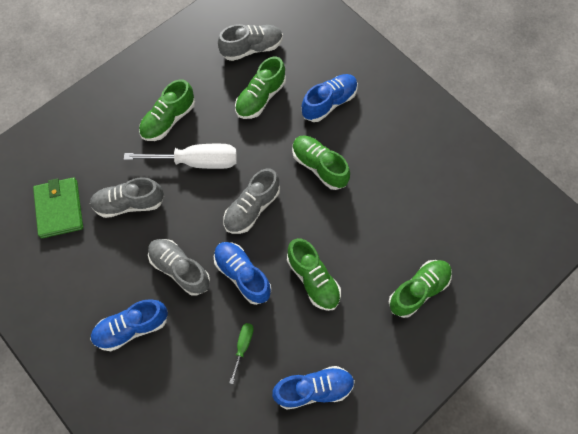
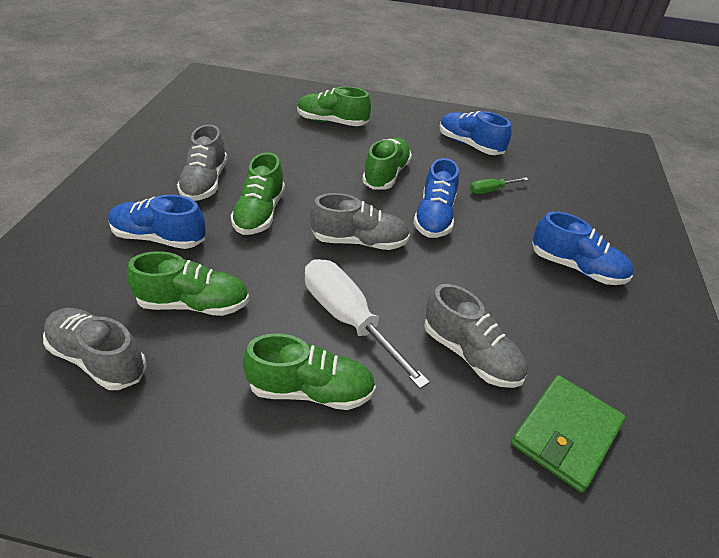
camera: 130 degrees left, 25 degrees down
grey shoe [148,239,210,296] -> grey shoe moved to [177,124,227,201]

